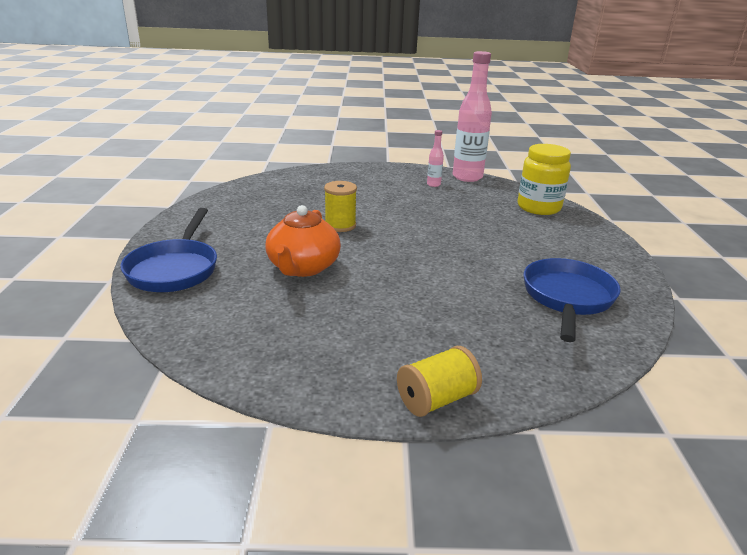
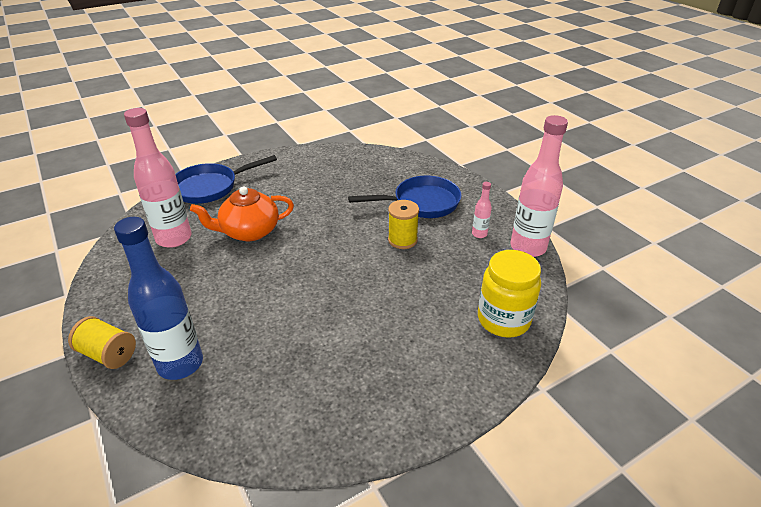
camera: 60 degrees right, 10 degrees up
yellow spool [324,181,357,232] -> yellow spool moved to [388,200,419,249]
blue pan [524,258,621,342] -> blue pan moved to [348,176,462,218]
none -> blue bottle [114,217,203,380]
none -> pink bottle [124,108,192,248]

